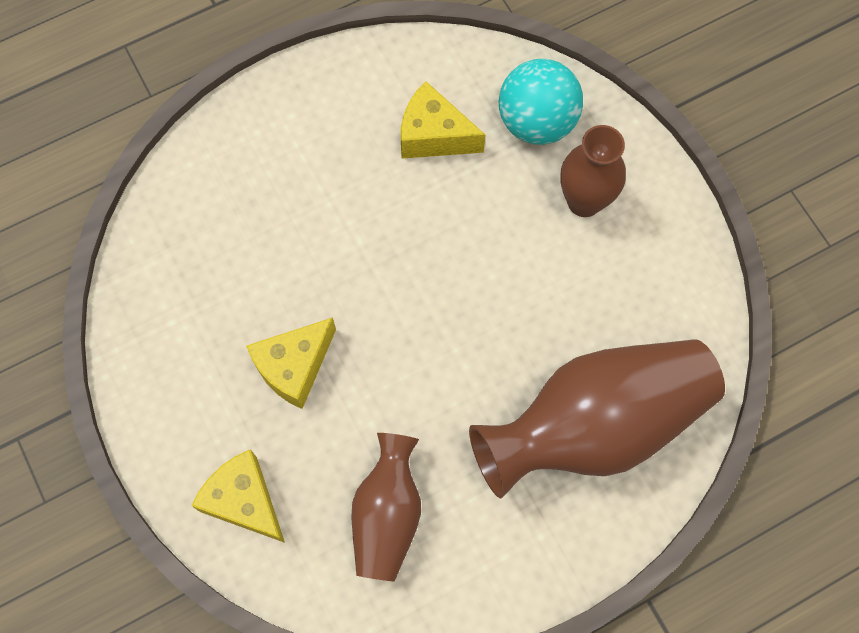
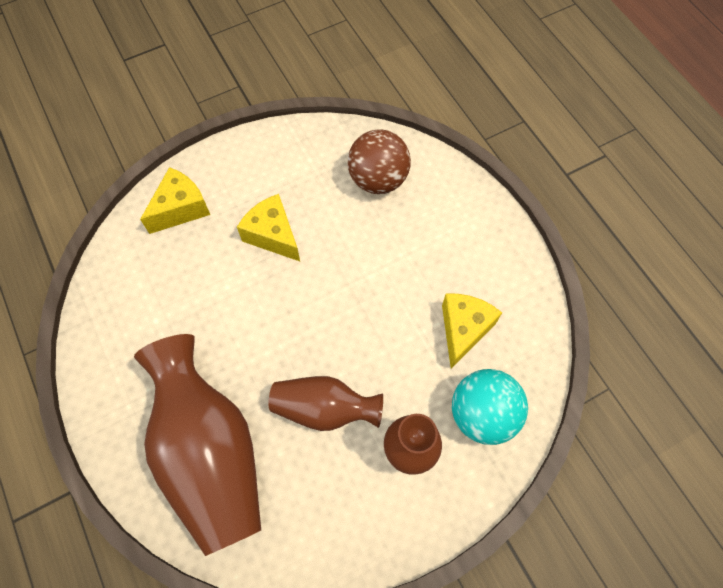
camera: 90 degrees right, 5 degrees down
brown vase [351,433,421,581] -> brown vase moved to [268,376,383,431]
none -> brown ball [348,129,411,194]

